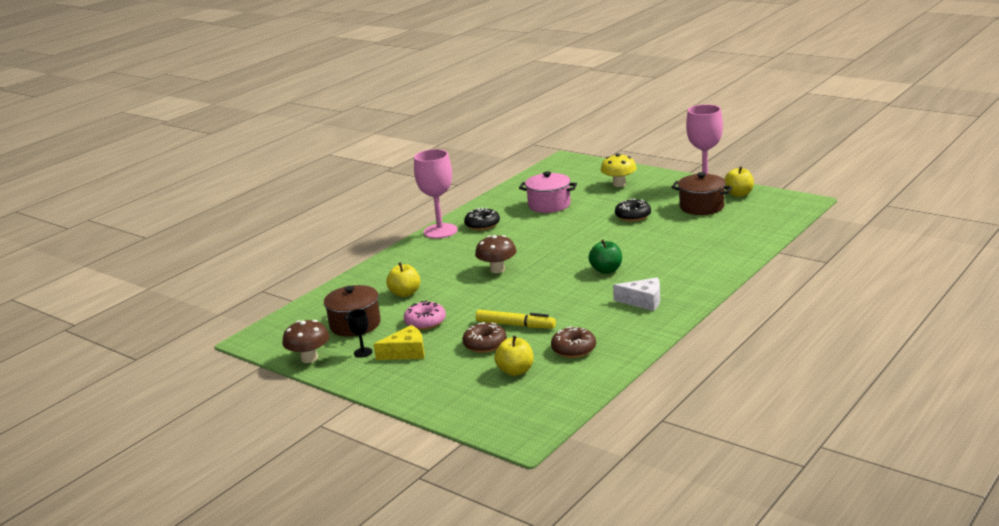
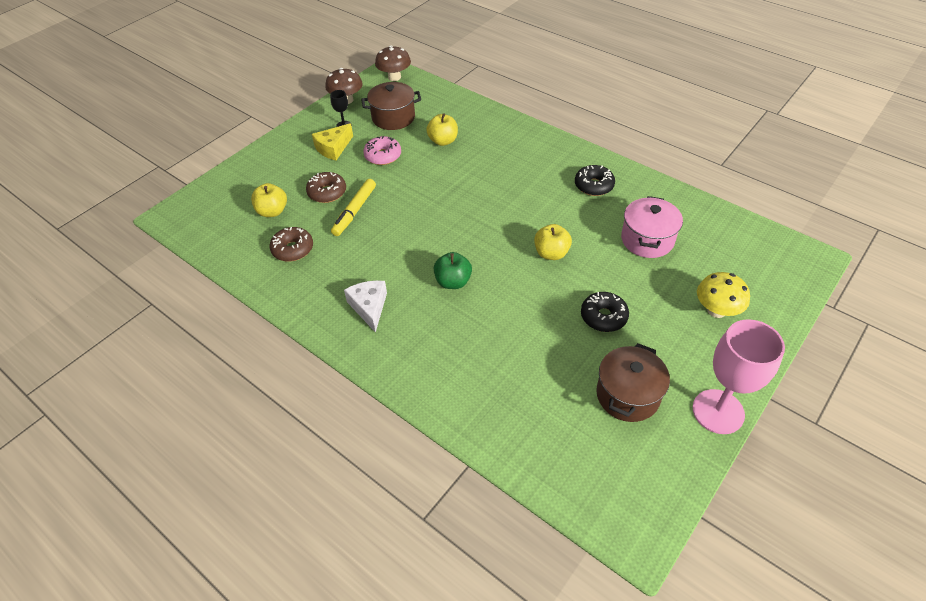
camera: 90 degrees right, 25 degrees up
yellow cheese [373,325,425,360] -> yellow cheese turned 60 degrees clockwise [312,123,353,160]
pink goblet [414,149,457,239] -> none
brown mushroom [475,235,517,273] -> brown mushroom moved to [375,45,411,81]
white cheese [613,278,660,311] -> white cheese turned 150 degrees clockwise [344,280,387,333]
yellow apple [724,166,754,197] -> yellow apple moved to [534,224,572,260]

